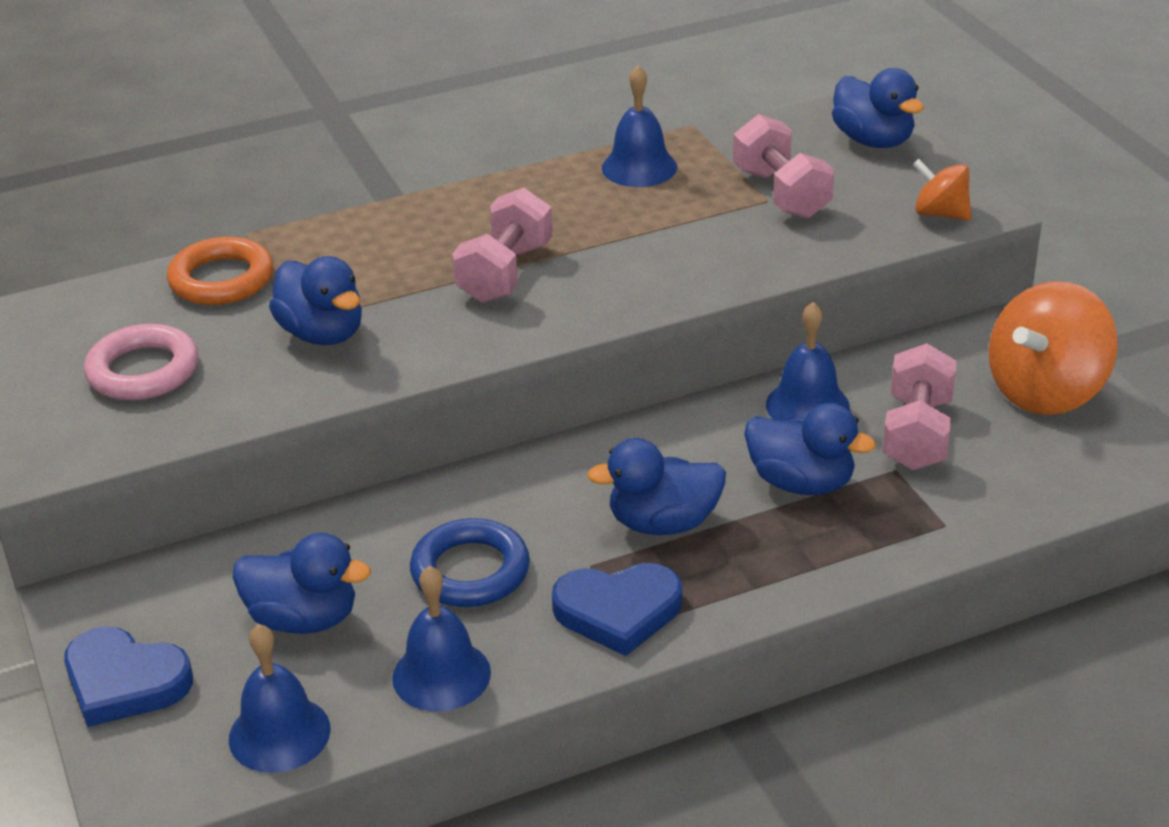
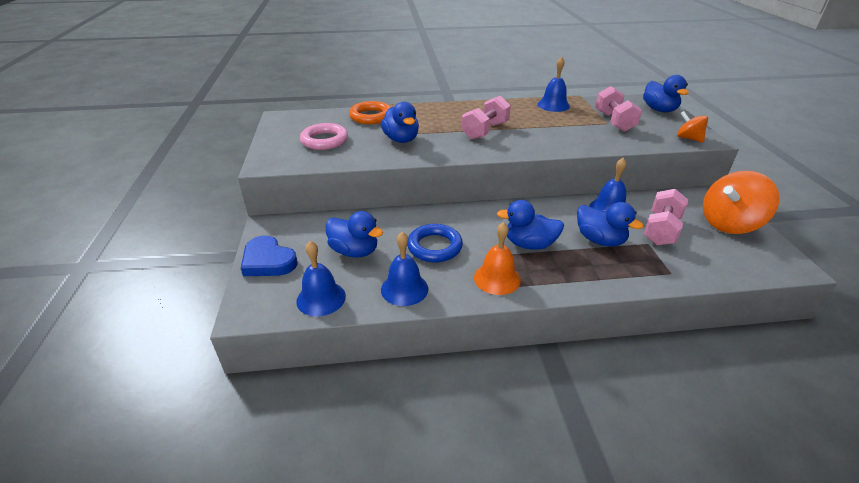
camera: 15 degrees right, 0 degrees up
blue heart [552,563,682,656] -> orange bell [474,222,521,295]

